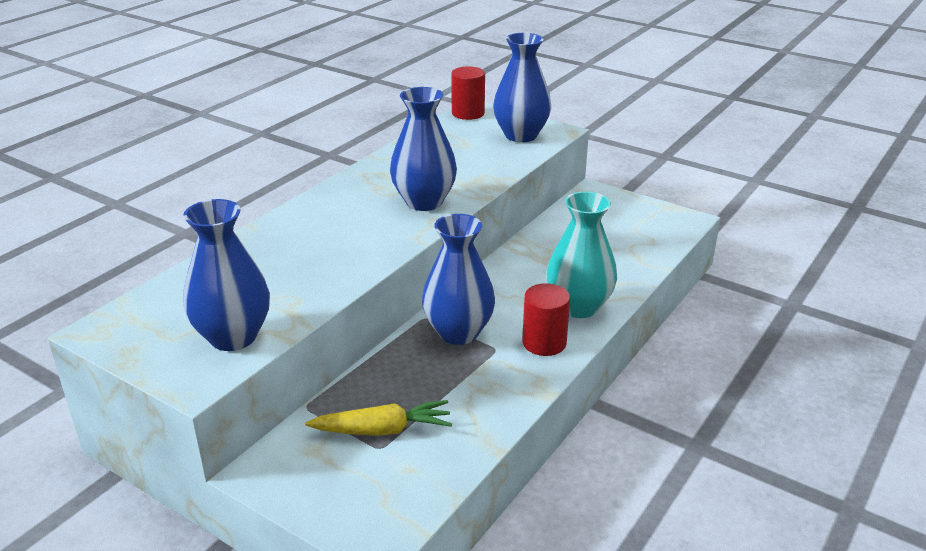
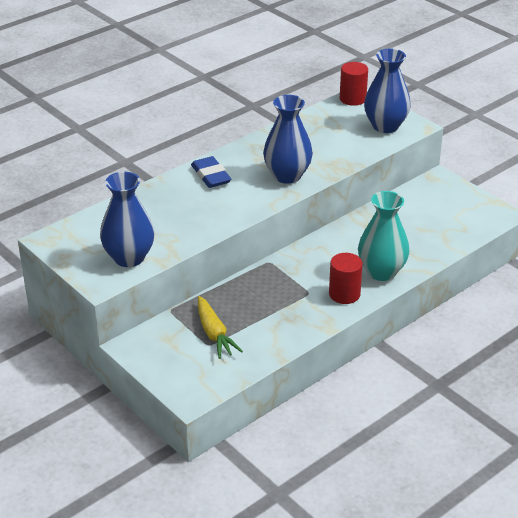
camera: 15 degrees right, 5 degrees up
yellow carrot [305,400,452,436] -> yellow carrot turned 60 degrees clockwise [198,296,243,359]
blue vase [422,214,495,345] -> none
none -> blue eraser [191,156,231,188]

